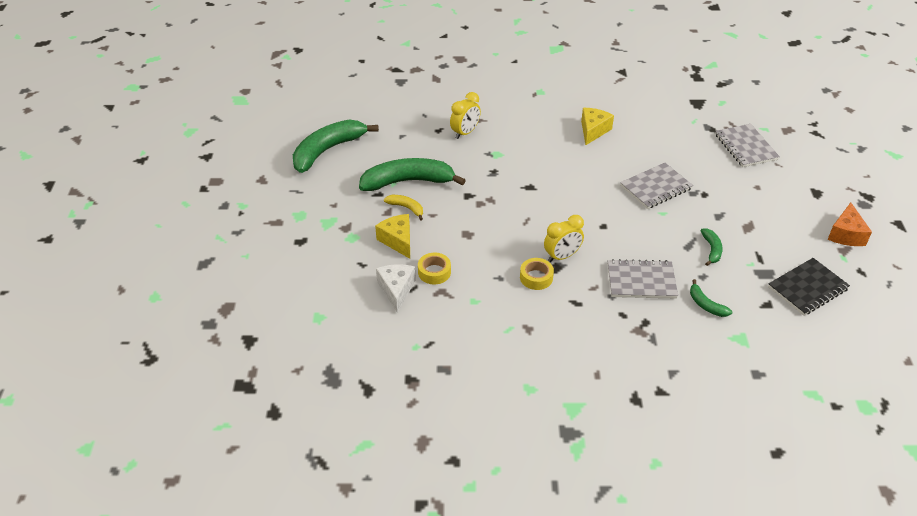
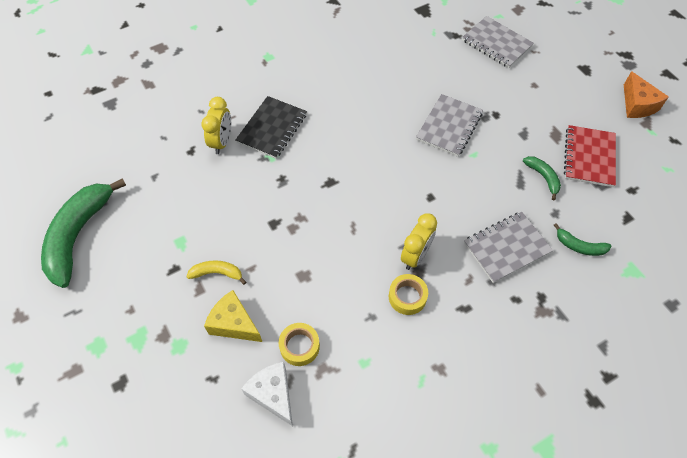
camera: 30 degrees left, 15 degrees up
green banana [359,158,466,191] -> none
yellow cheese [581,108,614,145] -> none
black notebook [768,258,850,316] -> black notebook moved to [236,96,307,159]
none -> red notebook [564,125,616,187]

